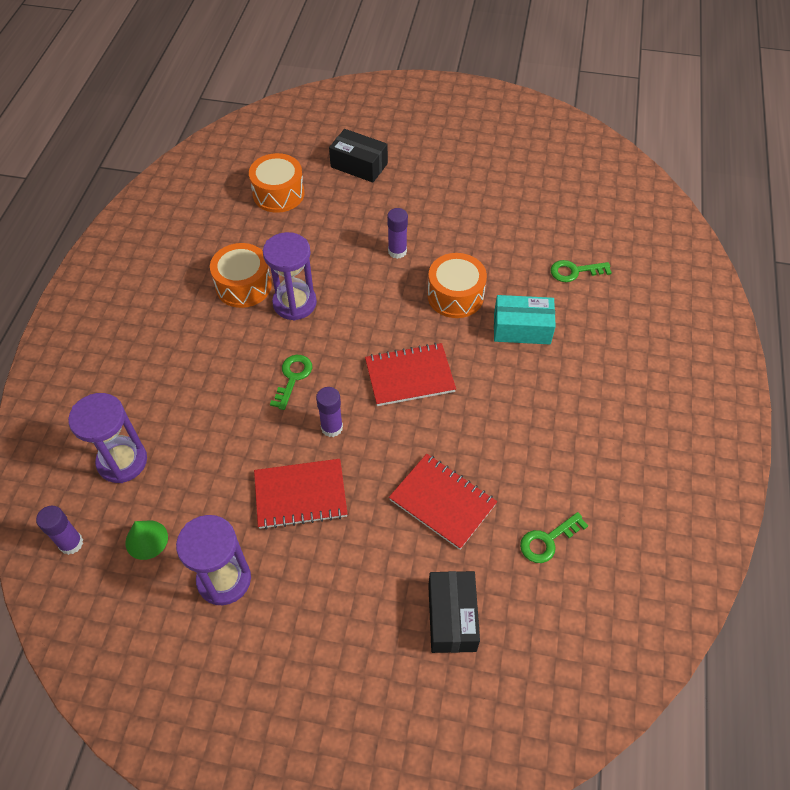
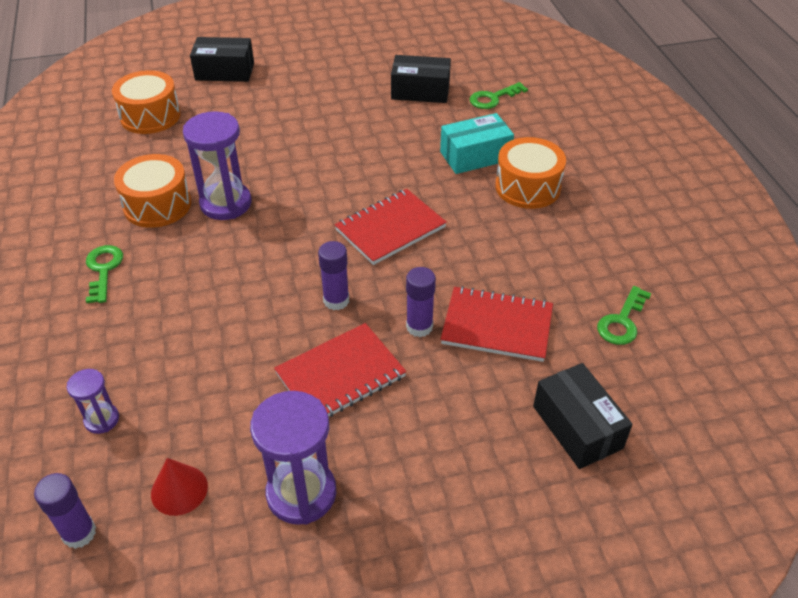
camera: 25 degrees left, 10 degrees down
purple hourglass [68,393,147,483] -> purple hourglass [67,369,119,434], size x0.52
green cone [125,521,168,560] -> red cone [151,458,208,516]
green key [270,355,312,410] -> green key moved to [86,245,123,303]
purple glue stick [387,208,408,259] -> purple glue stick moved to [406,267,436,337]
orange drum [427,253,487,318] -> orange drum moved to [495,137,566,209]
none -> black box [391,55,451,103]

